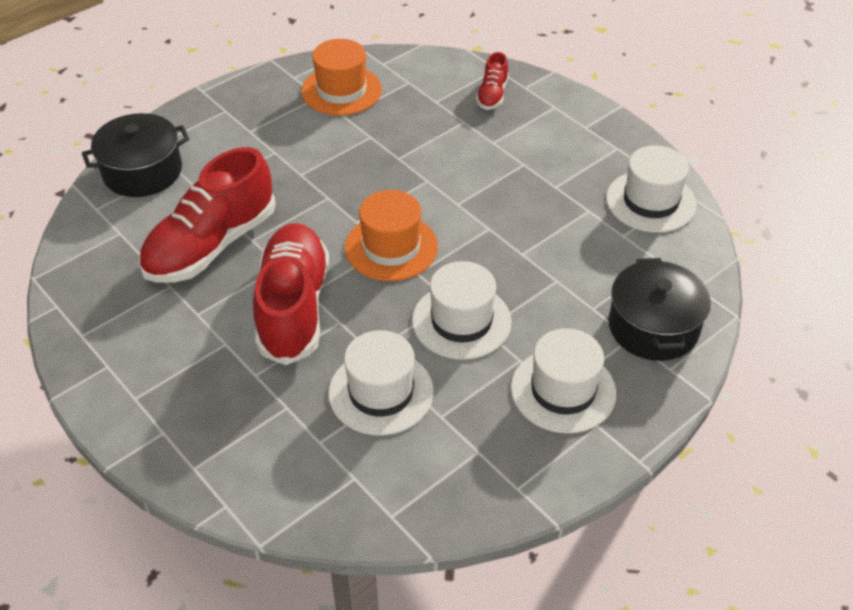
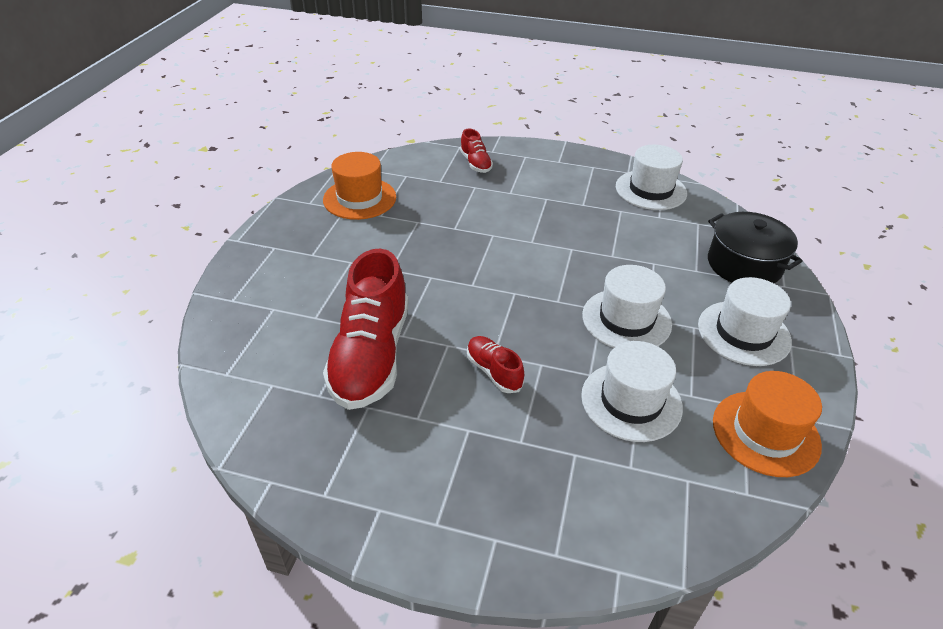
camera: 35 degrees left, 5 degrees down
black pot [82,113,189,197] -> none
red shoe [253,223,329,365] -> red shoe [467,336,524,393], size x0.47
orange hat [345,190,438,281] -> orange hat moved to [713,371,822,477]

